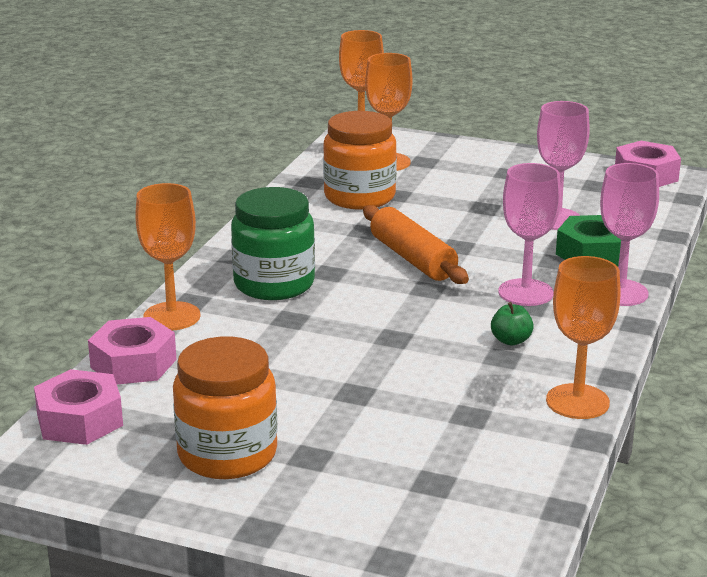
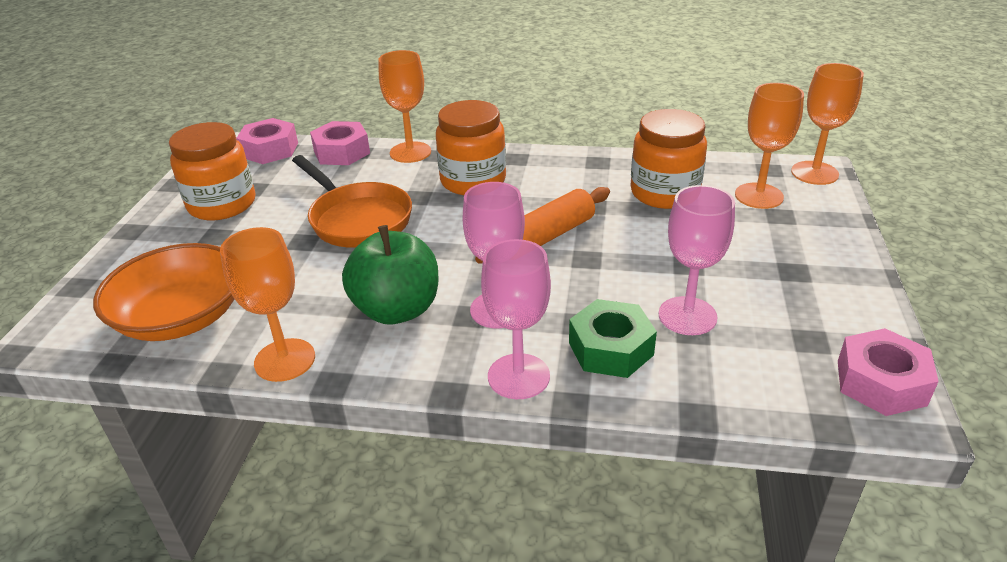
camera: 80 degrees right, 10 degrees up
green jar [231,187,315,300] -> orange jar [436,100,506,195]
green apple [491,302,534,346] -> green apple [342,225,438,324], size x2.31
none -> orange bowl [93,243,234,341]
none -> orange pan [292,155,412,248]

